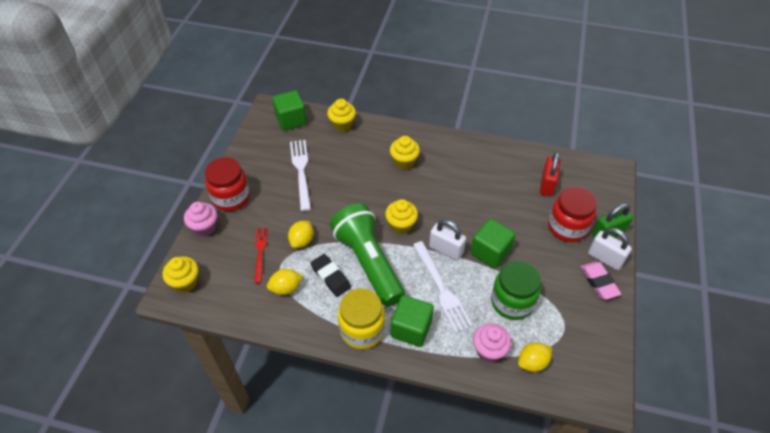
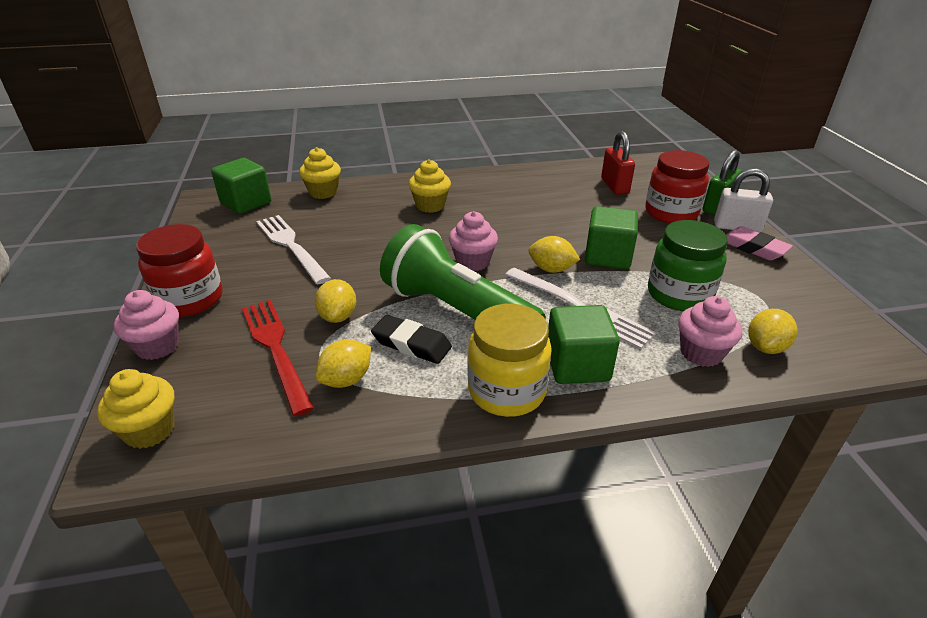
camera: 25 degrees left, 15 degrees down
red fork [254,228,268,283] -> red fork [242,300,314,417], size x1.57
yellow cupcake [385,199,418,234] -> pink cupcake [449,211,498,271]
white padlock [429,220,466,261] -> yellow lemon [528,236,580,273]

